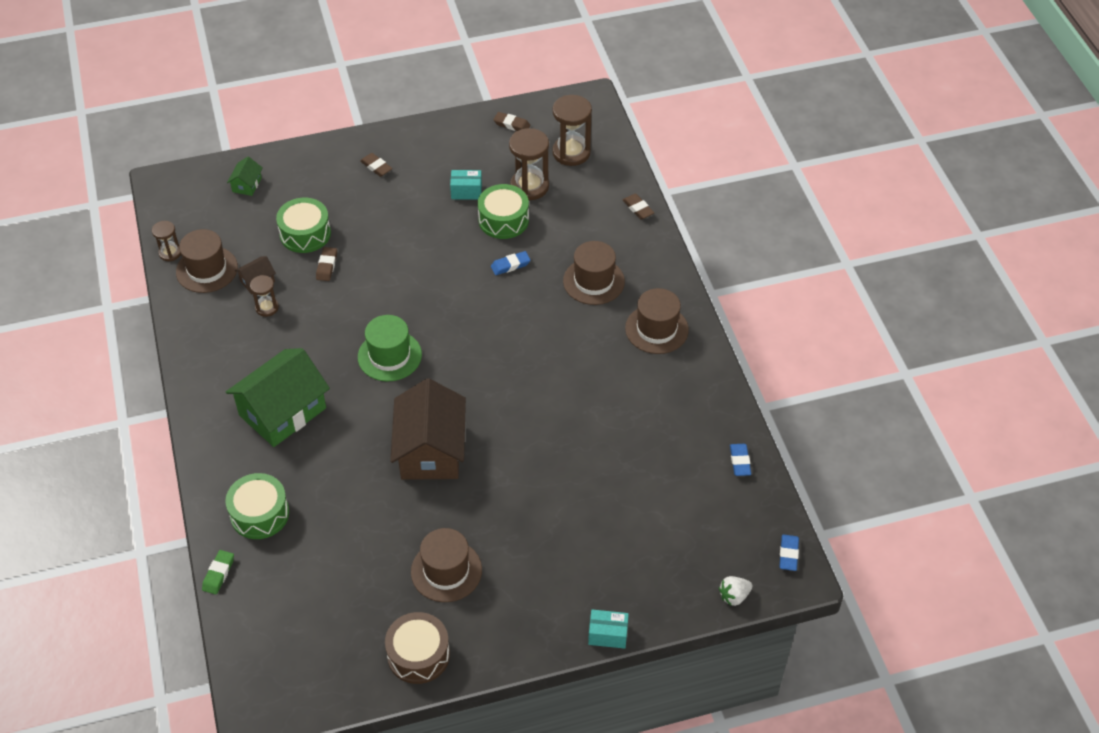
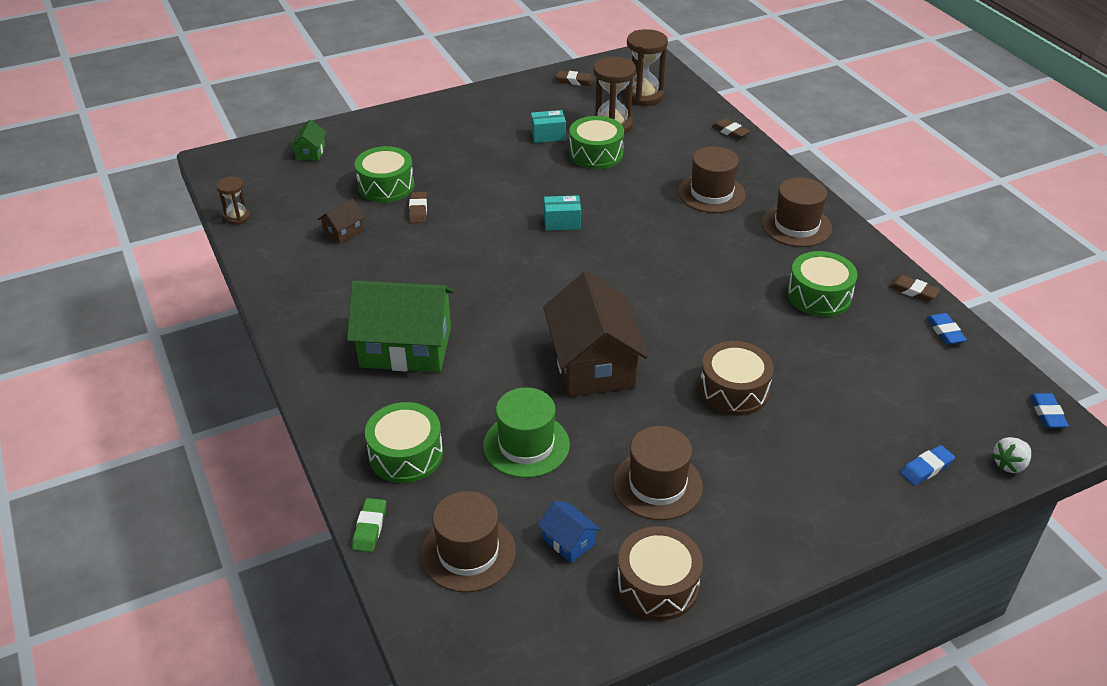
camera: 10 degrees left, 10 degrees down
brown hat [176,229,238,293] -> brown hat moved to [421,491,516,592]
green house [226,348,330,447] -> green house turned 60 degrees clockwise [347,281,454,372]
brown hourglass [250,275,279,317] -> none
green hat [358,315,422,382] -> green hat moved to [483,387,570,478]
brown eraser [360,153,393,177] -> brown eraser moved to [889,275,940,302]
blue eraser [491,251,531,275] -> blue eraser moved to [900,445,955,485]
turquoise box [588,610,629,649] -> turquoise box moved to [544,195,581,231]
none -> blue house [538,501,601,563]
none -> brown drum [699,341,774,416]
none -> green drum [787,251,858,317]

